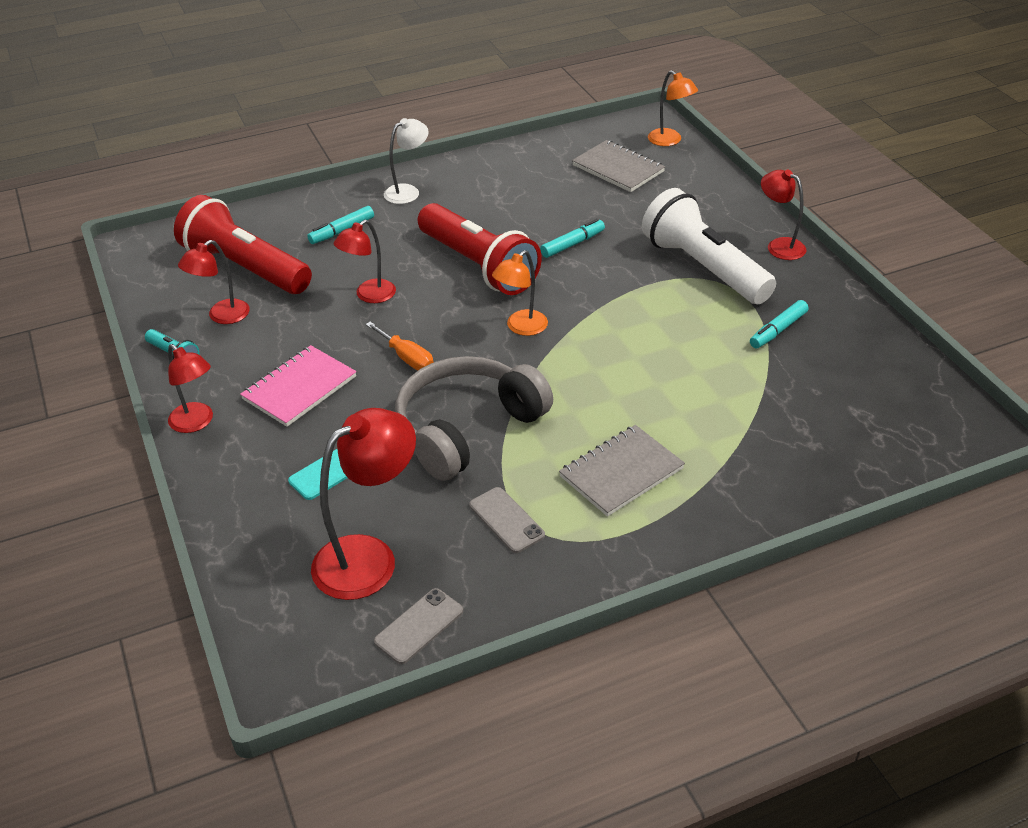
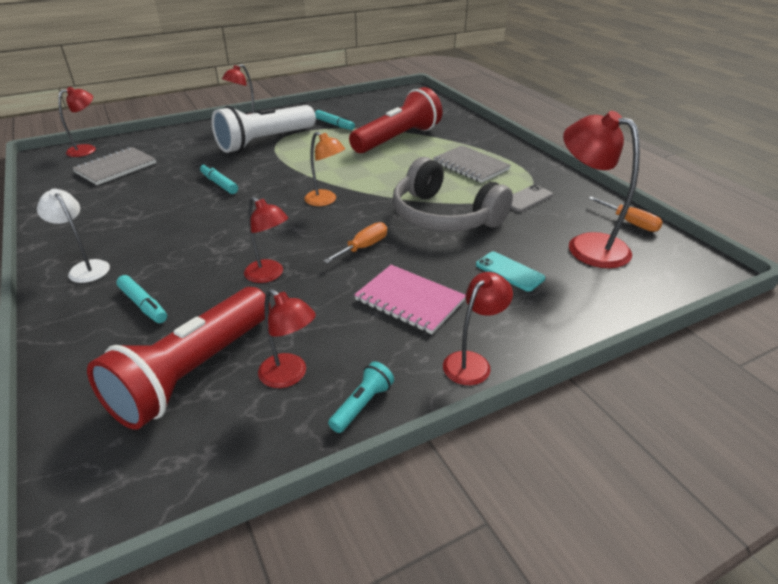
camera: 95 degrees left, 5 degrees down
grey phone [374,588,463,664] -> orange screwdriver [588,196,663,232]
red flashlight [418,203,542,295] -> red flashlight moved to [349,87,443,153]
orange lamp [648,70,698,146] -> red lamp [58,87,96,157]

